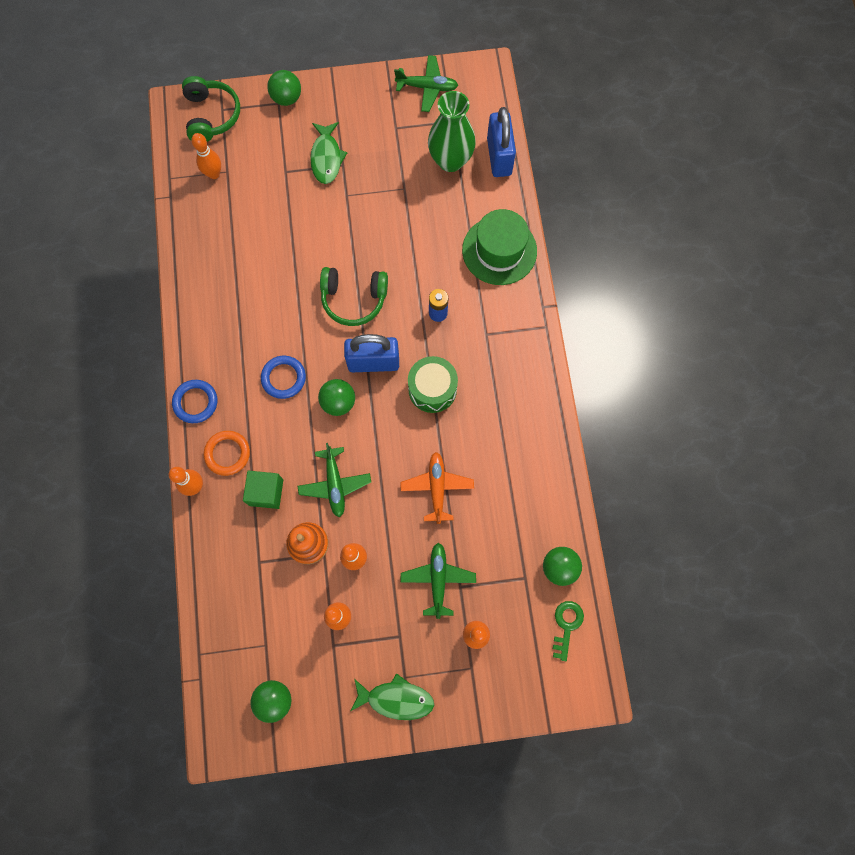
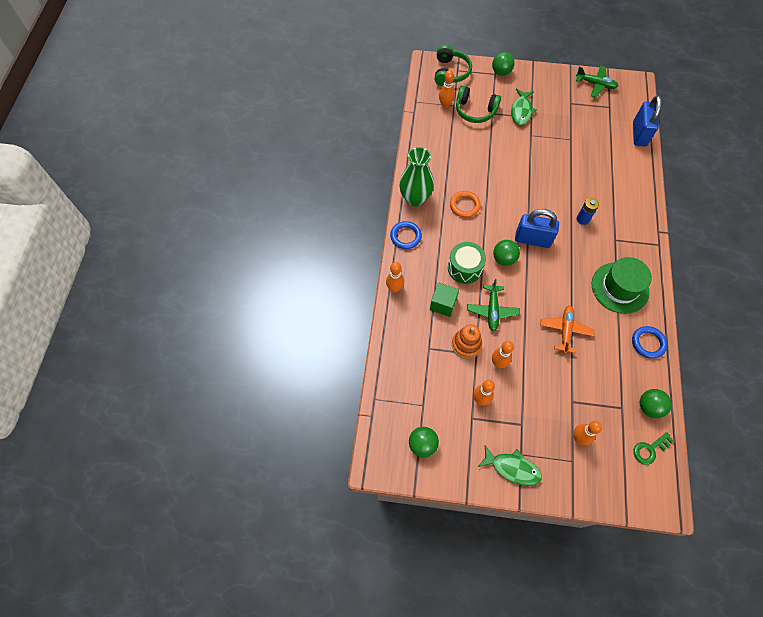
camera: 15 degrees right, 10 degrees down
orange ring [204,431,250,476] -> orange ring moved to [450,191,481,218]
blue ring [261,356,306,399] -> blue ring moved to [632,326,667,359]
green headphones [320,267,388,326] -> green headphones moved to [456,86,501,123]
green plane [401,543,476,619] -> none
green drum [408,356,458,413] -> green drum moved to [448,242,486,284]
green vase [428,91,476,172] -> green vase moved to [399,147,434,207]
green hat [462,209,537,285] -> green hat moved to [592,257,652,314]
green key [553,601,584,661] -> green key turned 150 degrees counterclockwise [633,432,674,465]

